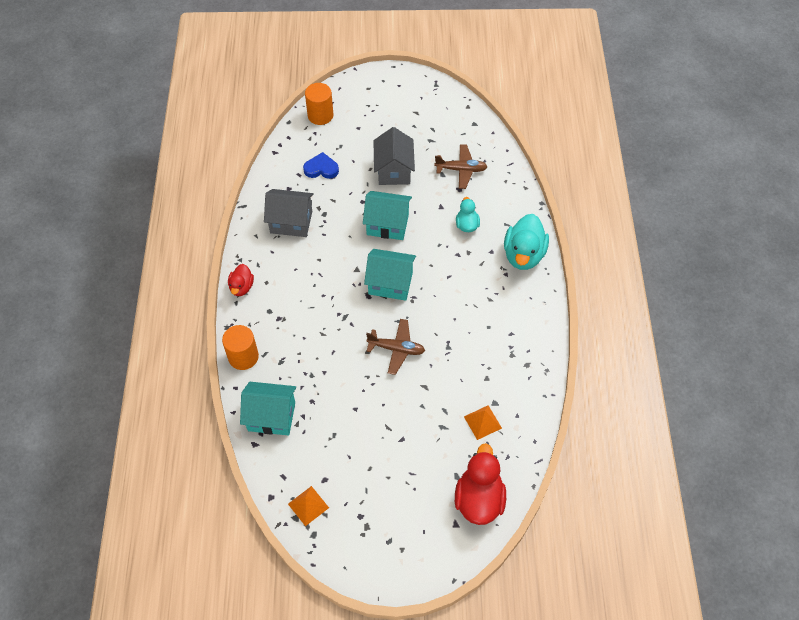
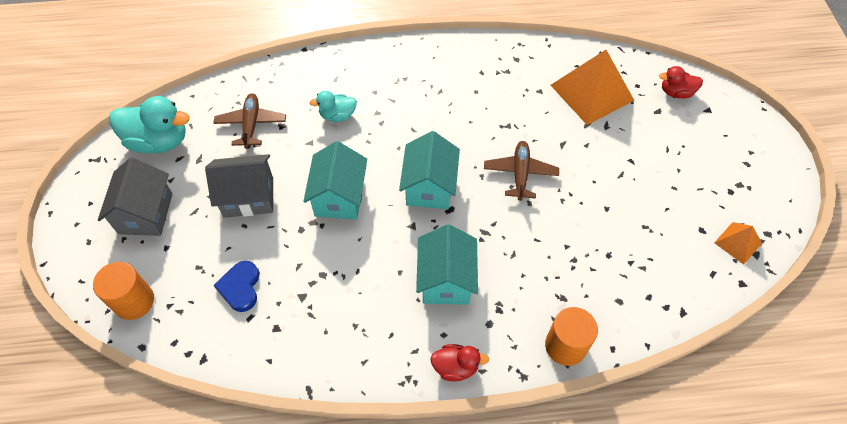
camera: 95 degrees left, 0 degrees up
turquoise house [240,382,296,436] -> turquoise house moved to [416,224,478,305]
grey house [264,189,314,237] -> grey house moved to [98,157,173,236]
red duck [455,443,506,525] -> red duck [659,66,703,98], size x0.56
orange pyramid [464,405,502,440] -> orange pyramid [551,50,634,125], size x2.01
turquoise duck [504,214,549,270] -> turquoise duck moved to [109,96,190,153]

